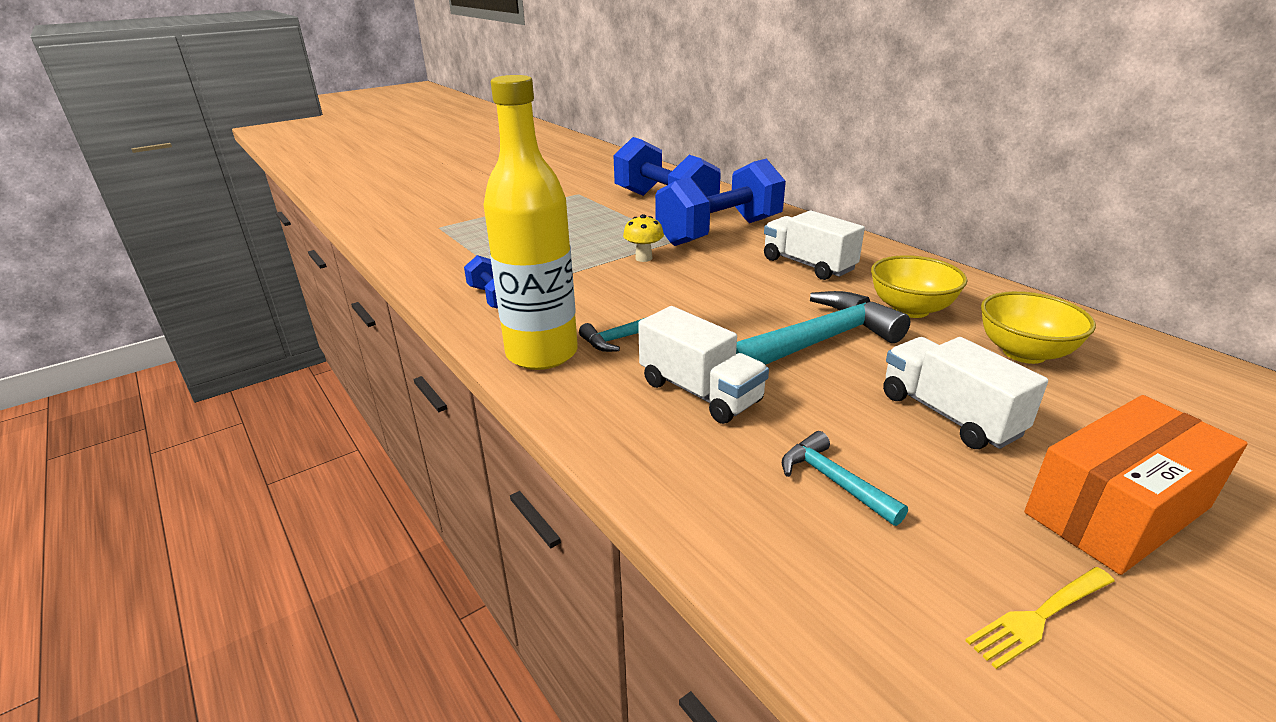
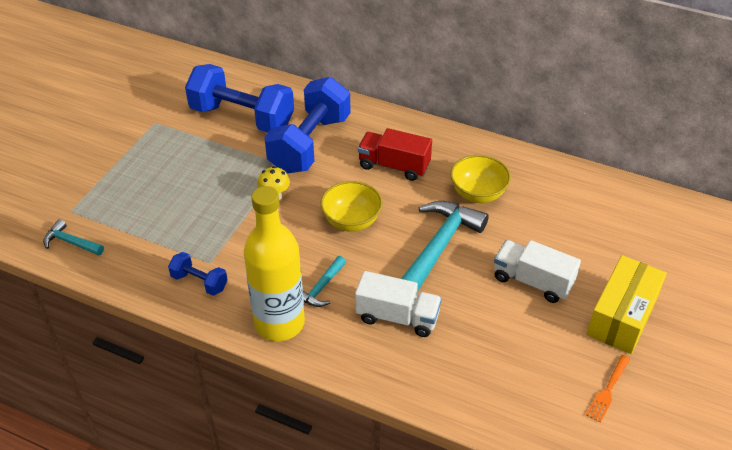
camera: 30 degrees left, 15 degrees up
white truck [764,210,865,280] -> red truck [358,128,432,181]
turquoise hammer [782,431,908,526] -> turquoise hammer moved to [43,219,104,255]
yellow fork [965,567,1114,669] -> orange fork [586,355,630,423]
yellow bowl [981,291,1096,364] -> yellow bowl moved to [320,181,382,232]
orange box [1024,395,1248,575] -> yellow box [586,255,667,354]

